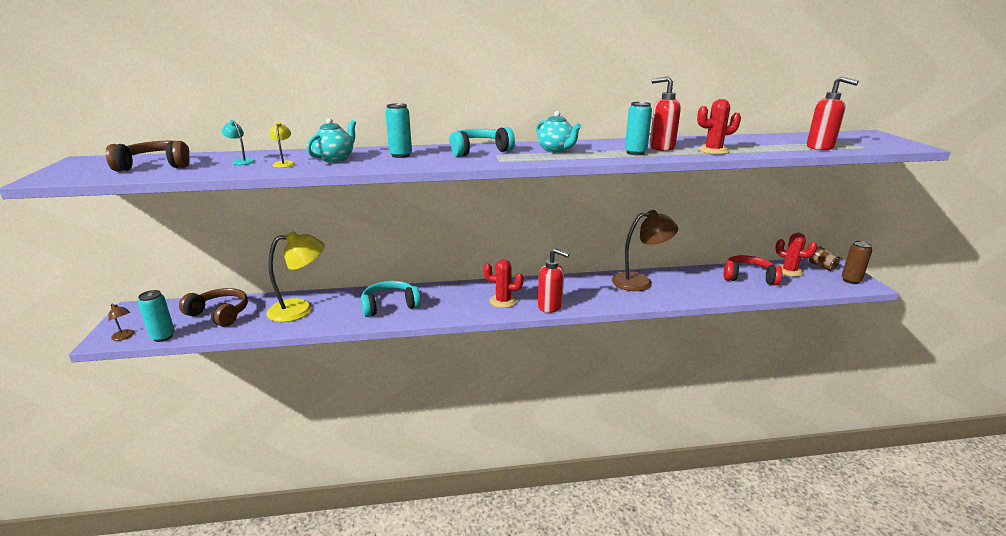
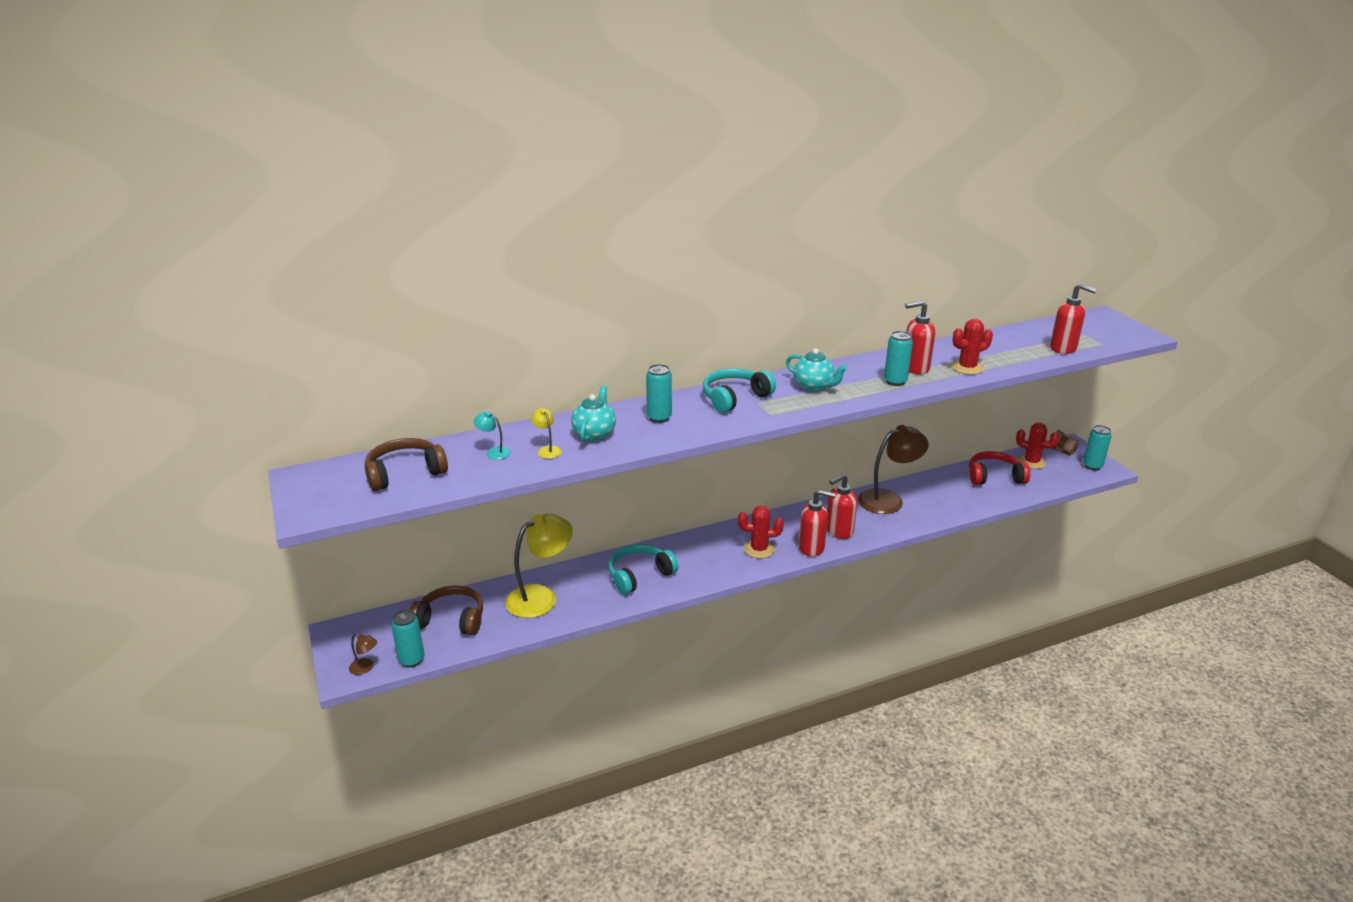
camera: 15 degrees left, 5 degrees up
brown can [841,241,872,284] -> turquoise can [1083,425,1112,470]
none -> red soap dispenser [827,474,857,539]

